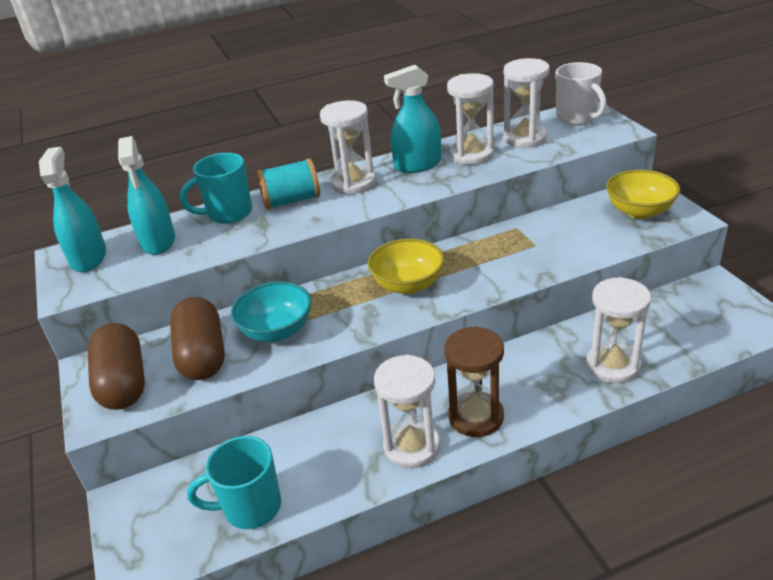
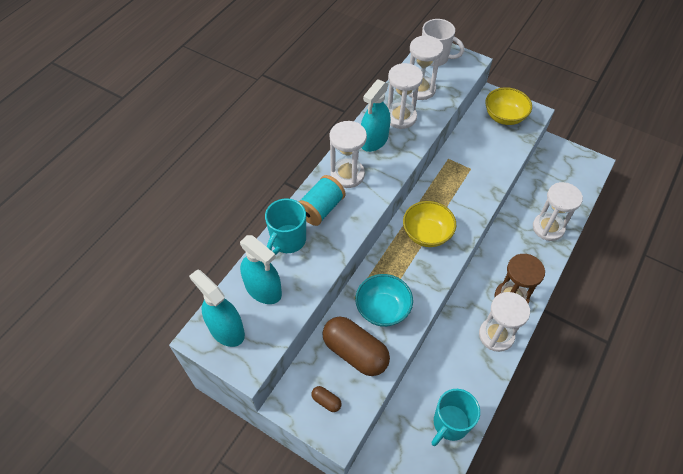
camera: 40 degrees left, 20 degrees up
brown capsule [88,323,145,410] -> brown capsule [311,386,342,412], size x0.43

